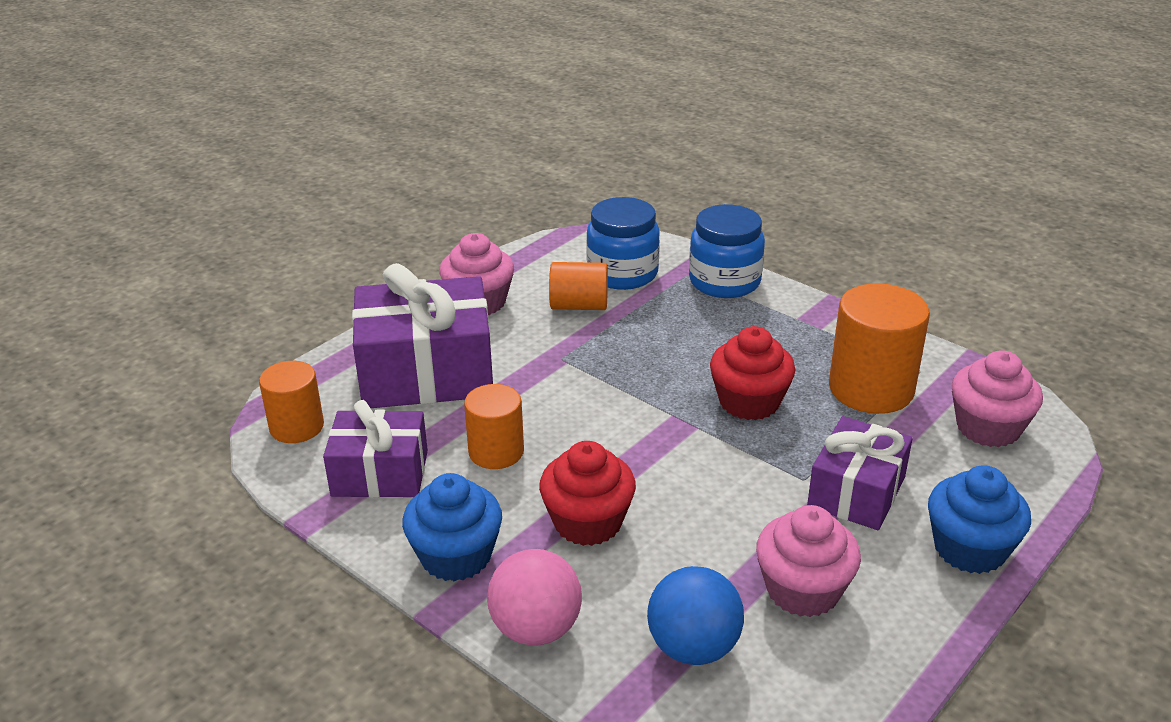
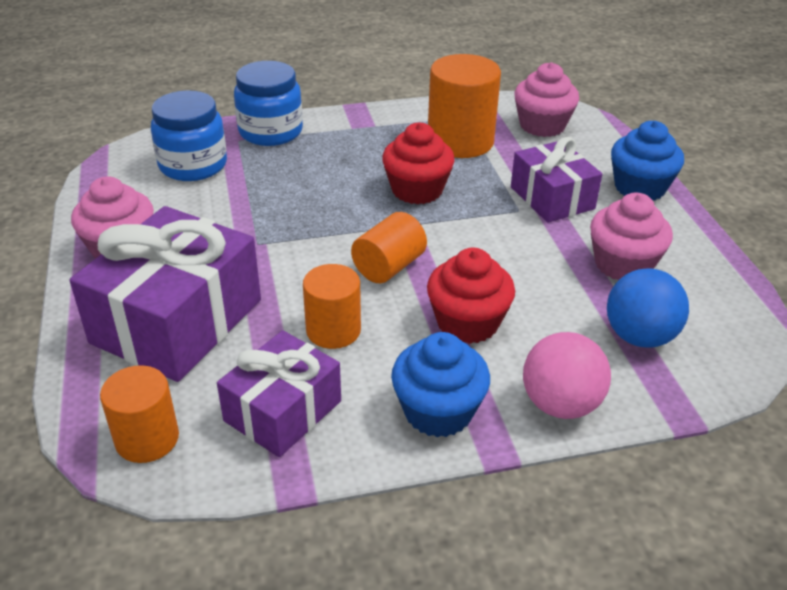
camera: 55 degrees left, 5 degrees up
orange cylinder [549,262,608,310] -> orange cylinder moved to [351,212,427,283]

